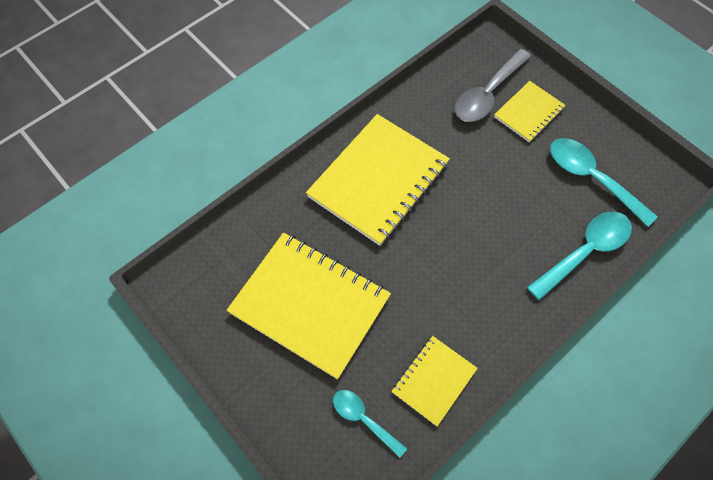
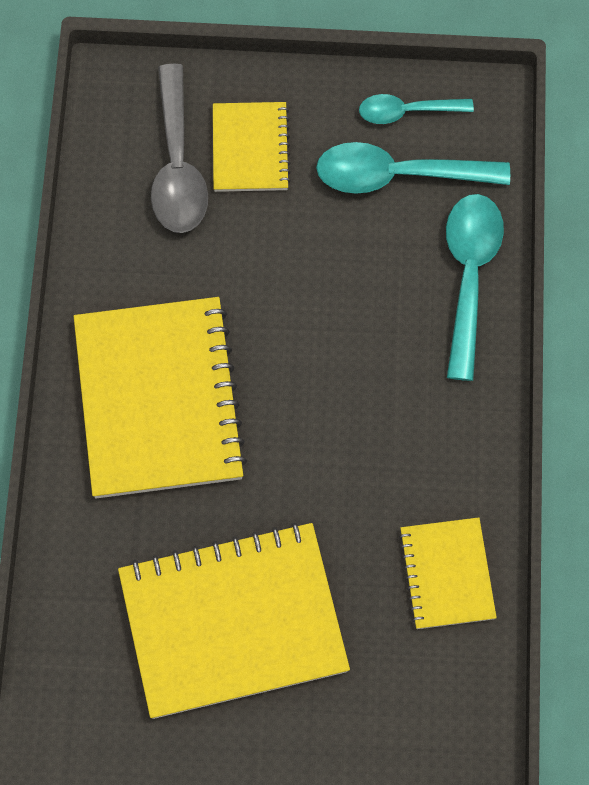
camera: 45 degrees left, 5 degrees up
turquoise spoon [333,390,407,458] -> turquoise spoon moved to [359,94,474,124]

